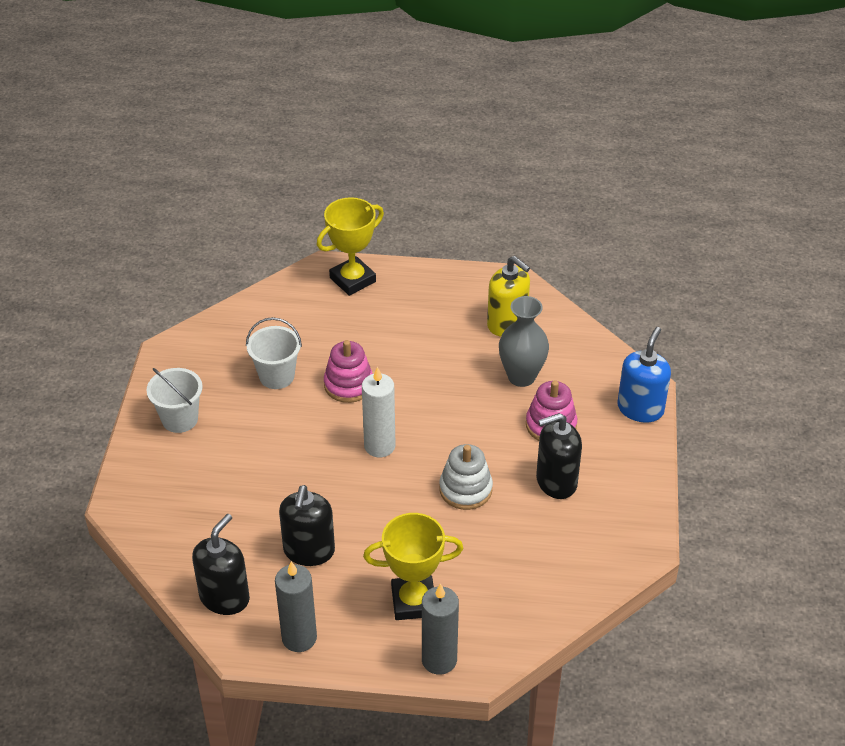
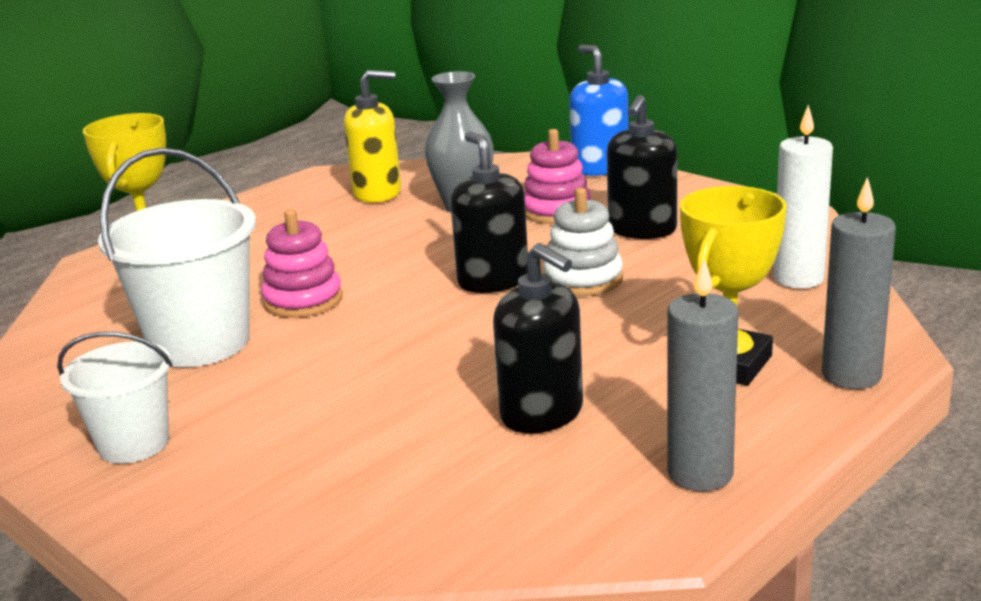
camera: 50 degrees left, 20 degrees down
black soap dispenser [192,514,250,615] -> black soap dispenser moved to [451,132,528,293]
white bucket [246,317,302,389] -> white bucket [98,148,256,367], size x1.64
white candle [362,367,395,457] -> white candle moved to [773,105,833,288]

